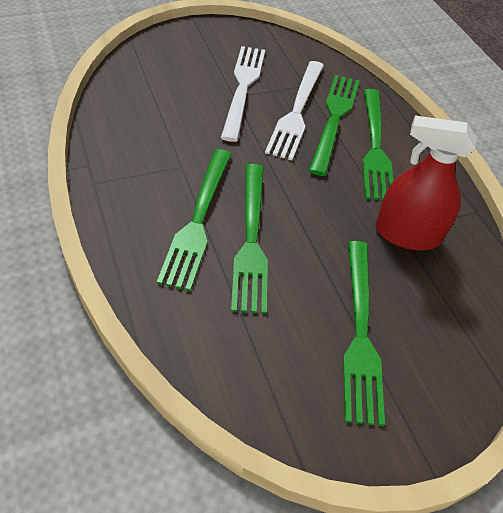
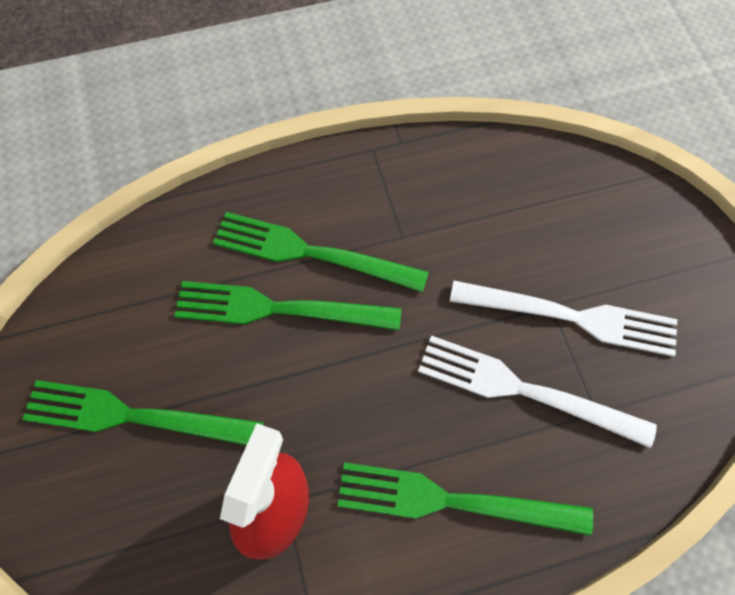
camera: 100 degrees right, 15 degrees up
green fork [309,75,359,176] -> none

